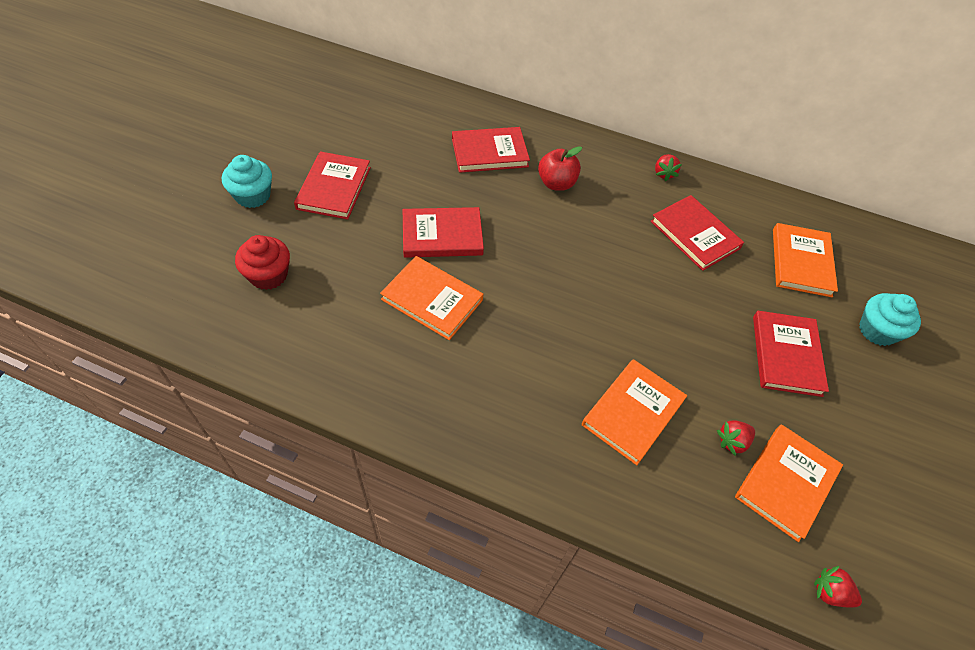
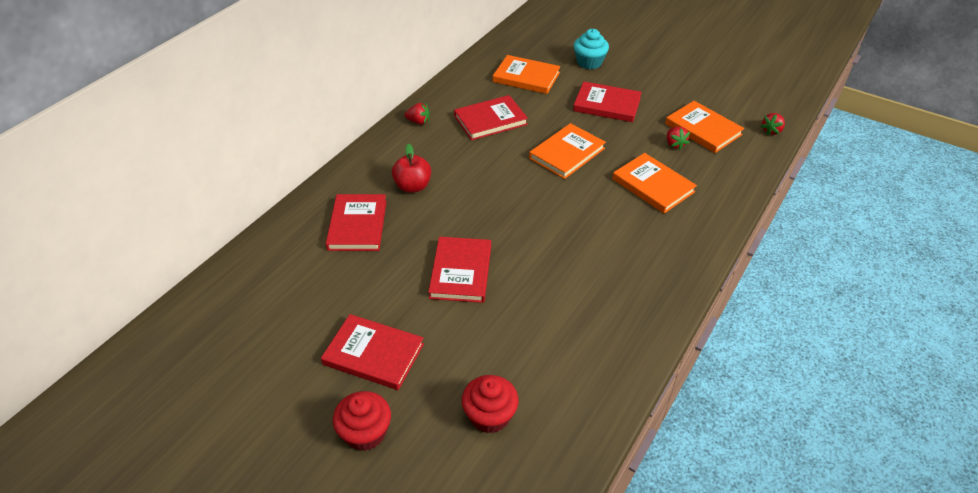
camera: 75 degrees left, 10 degrees down
turquoise cupcake [222,155,272,208] -> red cupcake [333,391,391,451]
orange book [380,256,483,340] -> orange book moved to [529,123,606,179]

